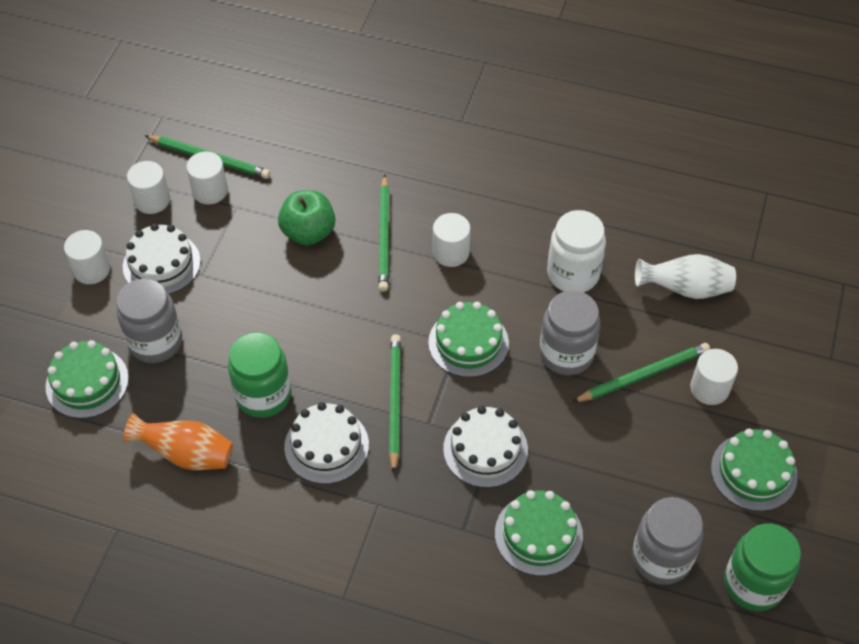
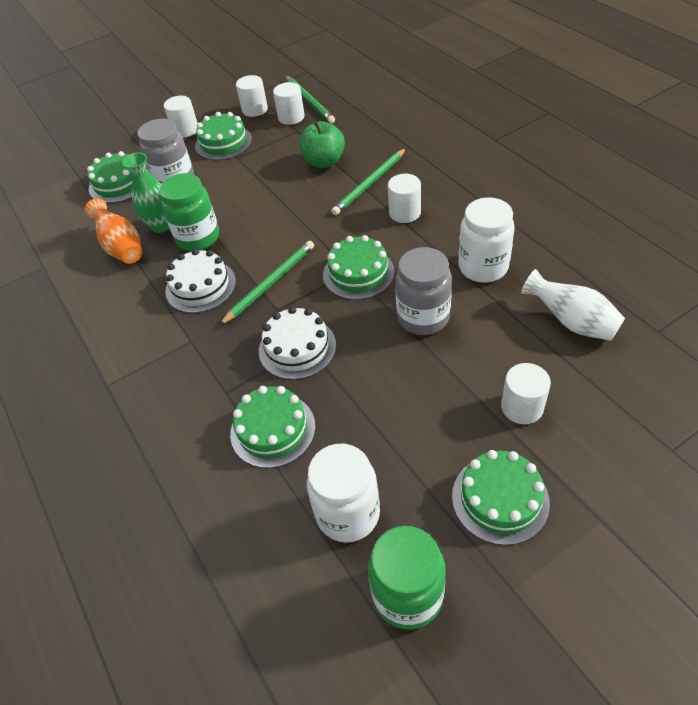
camera: 45 degrees right, 5 degrees down
white cake [123,223,201,294] -> green cake [195,112,252,160]
green pencil [573,343,710,402] -> none
grey jar [632,497,703,585] -> white jar [307,444,380,543]
none -> green vase [122,152,169,233]

